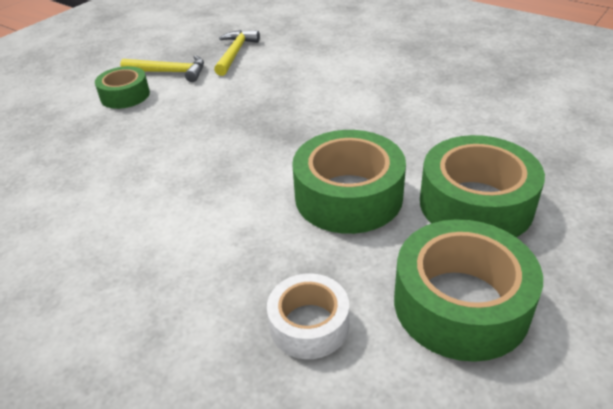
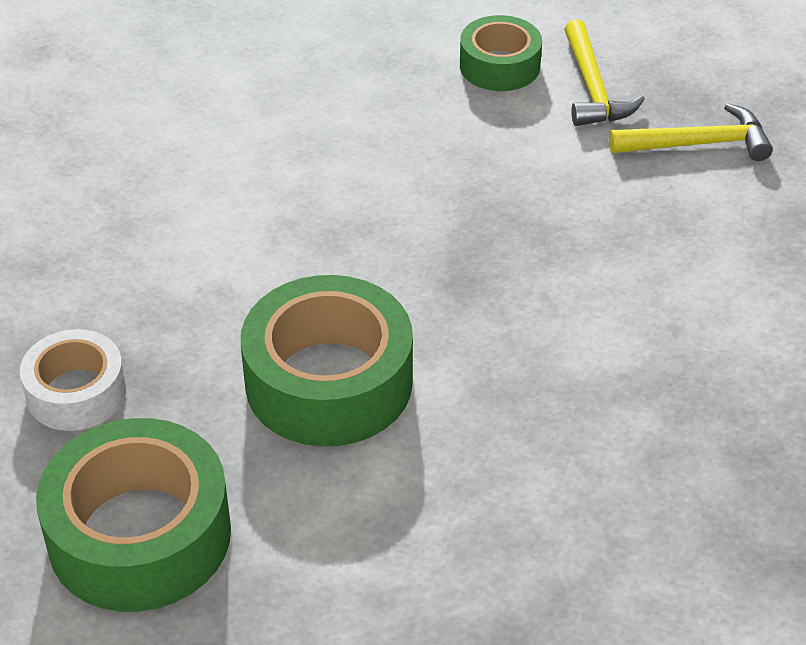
camera: 70 degrees right, 5 degrees up
green tape [420,135,545,237] -> none

